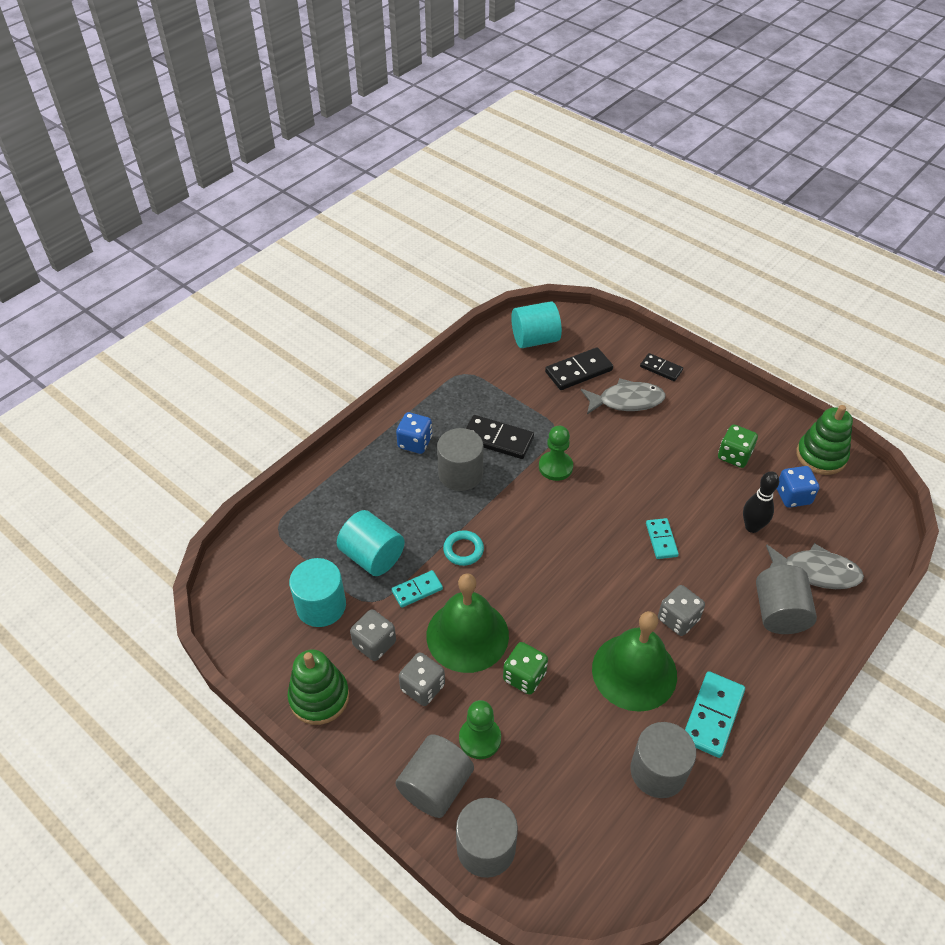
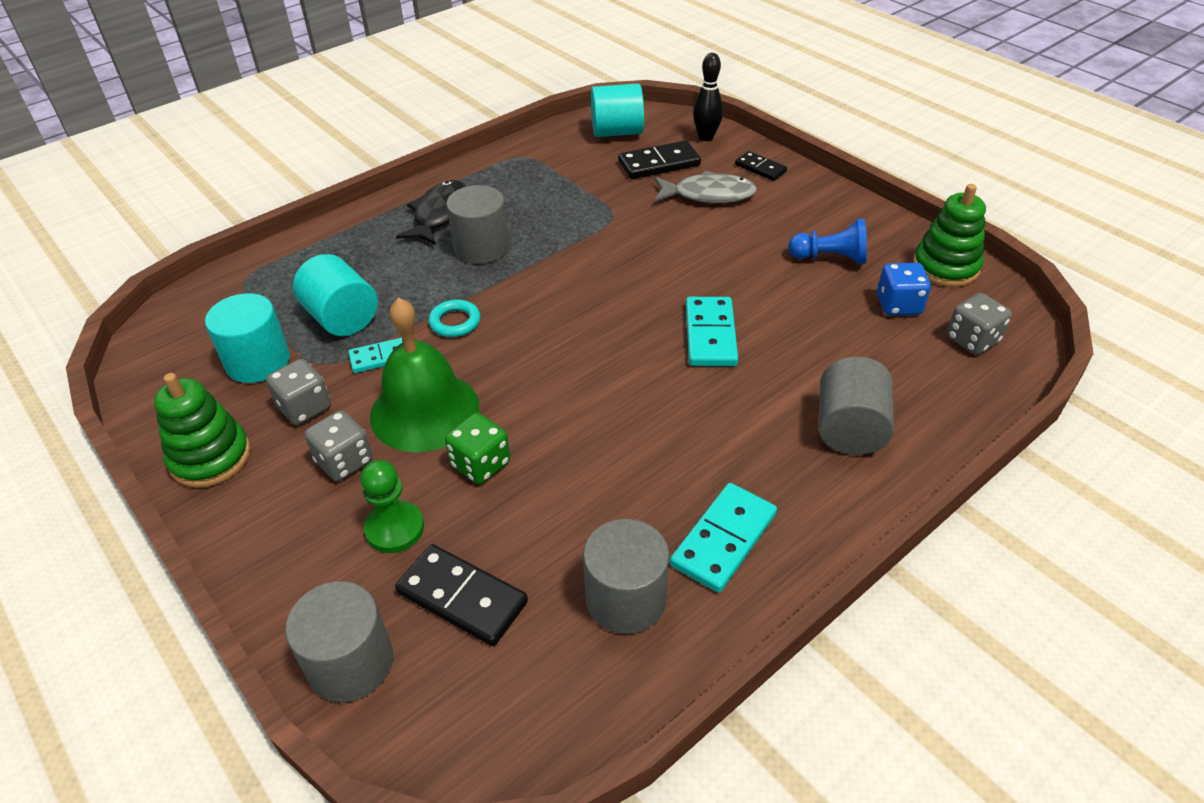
camera: 10 degrees right, 5 degrees down
grey cylinder [395,734,474,818] -> none
blue dice [396,412,432,454] -> black fish [396,180,467,245]
black domino [466,415,534,459] -> black domino moved to [395,544,528,646]
green pawn [539,426,573,481] -> none
green bell [592,611,677,712] -> none
turquoise domino [646,518,679,559] -> turquoise domino [686,297,738,366], size x1.59
grey dice [658,585,705,636] -> grey dice moved to [947,293,1012,355]
green dice [718,424,758,468] -> blue pawn [788,219,867,264]
black bowling pin [743,471,779,533] -> black bowling pin moved to [693,53,723,141]
grey fish [766,543,864,589] -> none

